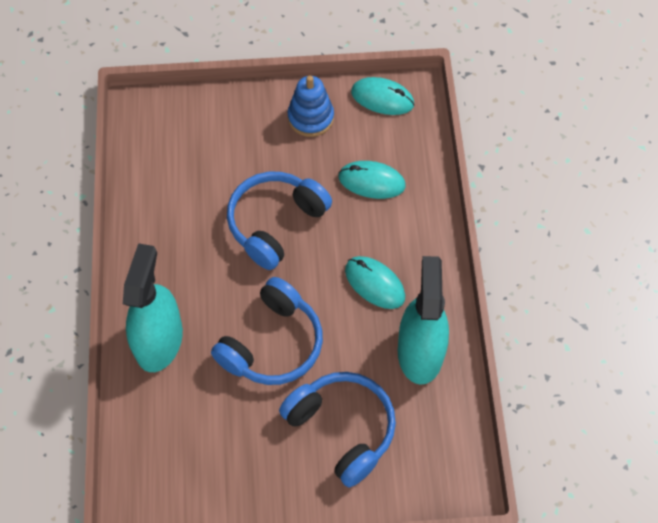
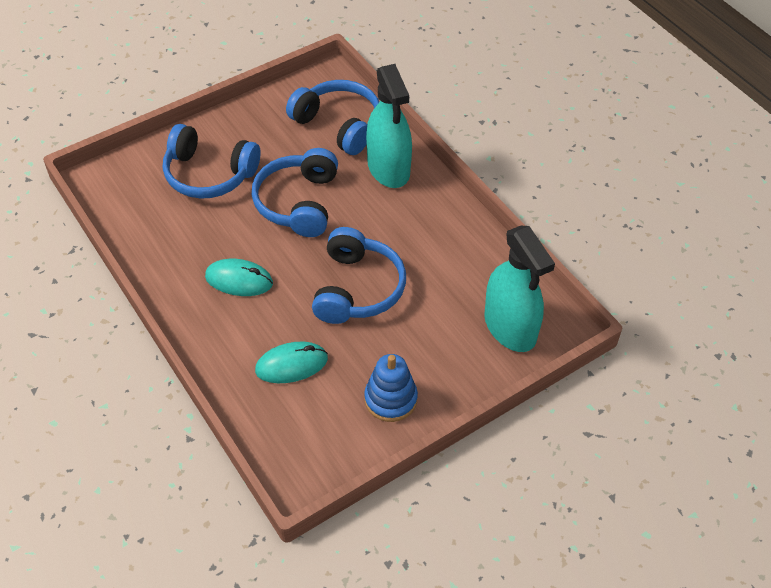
camera: 150 degrees right, 10 degrees down
turquoise mouse [351,77,414,115] -> none
turquoise spray bottle [398,256,449,385] -> turquoise spray bottle moved to [484,226,555,352]
none -> blue headphones [286,80,379,155]

